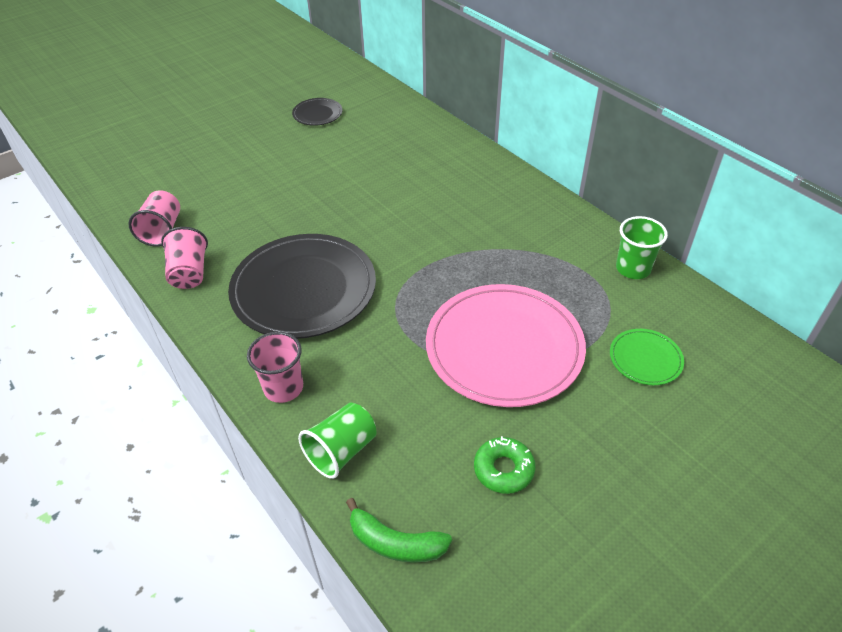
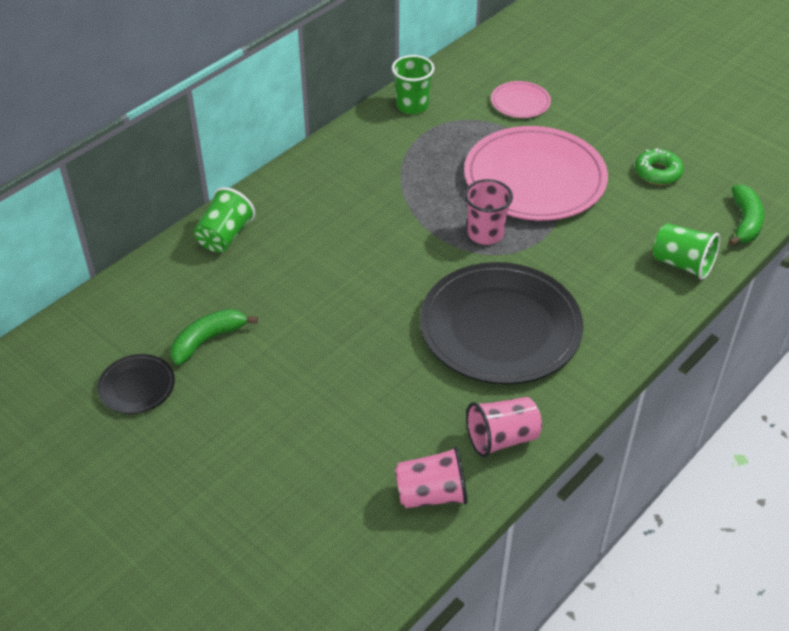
camera: 100 degrees left, 0 degrees up
pink cup [247,332,303,403] -> pink cup moved to [465,179,513,245]
green plate [610,329,684,385] -> pink plate [491,81,551,118]
none -> green banana [171,309,258,365]
none -> green cup [194,187,255,252]

